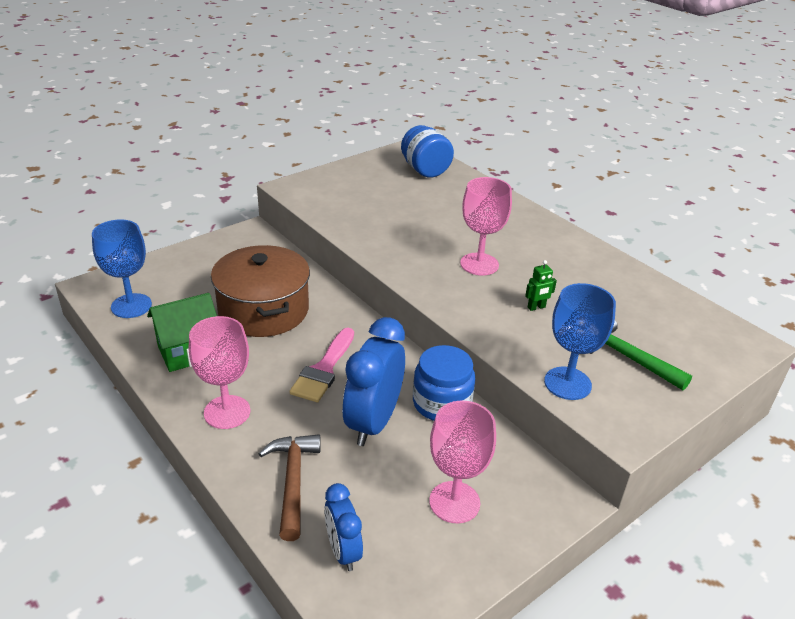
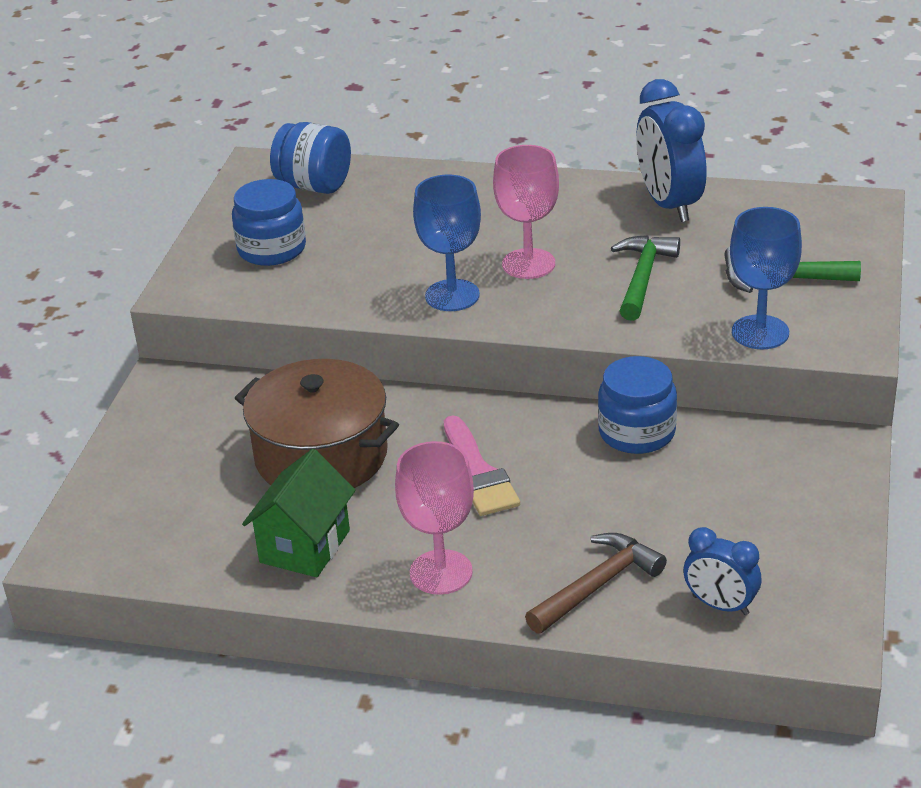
camera: 35 degrees left, 0 degrees up
blue goblet [92,219,152,318] -> blue goblet moved to [413,175,481,311]
brown hammer [259,434,321,541] -> brown hammer turned 90 degrees clockwise [525,533,667,634]
blue clock [343,317,405,446] -> blue clock moved to [636,79,707,222]
pink goblet [429,401,496,523] -> none
green robot [525,260,557,311] -> green hammer [611,235,680,321]
none -> blue jar [232,179,306,266]

